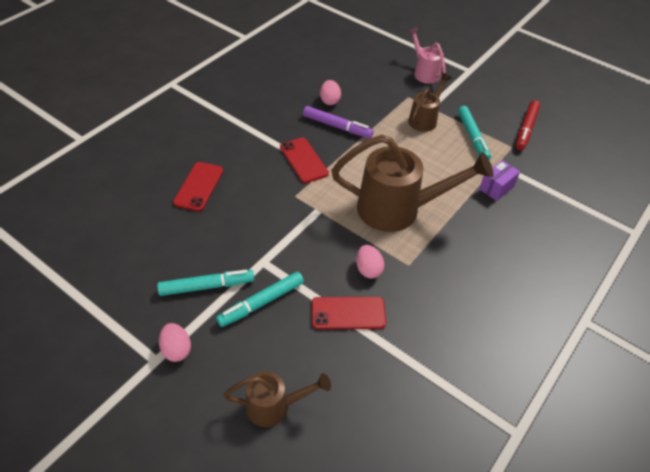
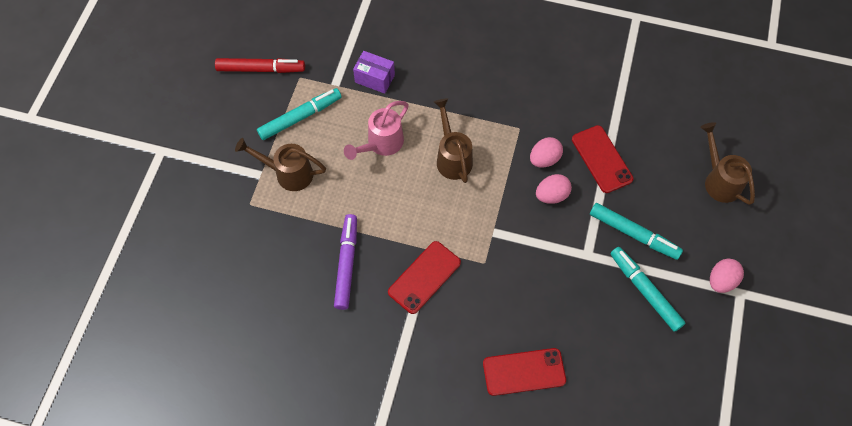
camera: 110 degrees left, 15 degrees up
pink egg [320,80,341,105] -> pink egg moved to [536,174,572,204]
brown watering can [331,135,494,232] -> brown watering can [434,98,473,183], size x0.53
pink watering can [408,27,446,84] -> pink watering can moved to [344,101,409,160]

